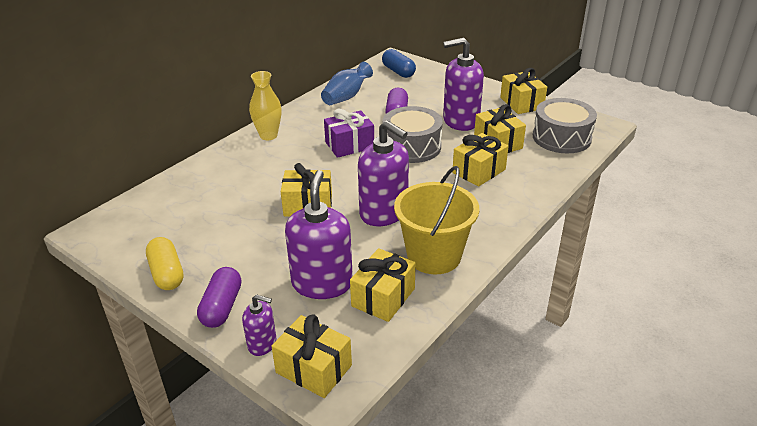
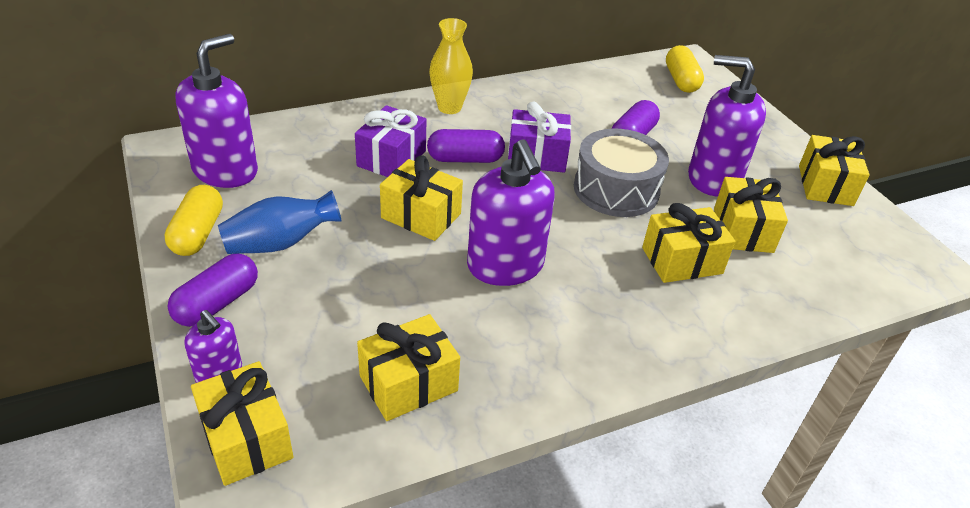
camera: 25 degrees right, 5 degrees up
purple soap dispenser [285,170,353,299] -> purple soap dispenser moved to [175,34,258,188]
blue vase [321,62,373,105] -> blue vase moved to [218,190,341,254]
blue capsule [382,49,416,78] -> yellow capsule [666,45,704,93]
yellow bucket [394,166,479,274] -> none
grey drum [533,98,597,153] -> none
none -> purple gift [355,105,426,177]
none -> purple capsule [427,129,505,163]

